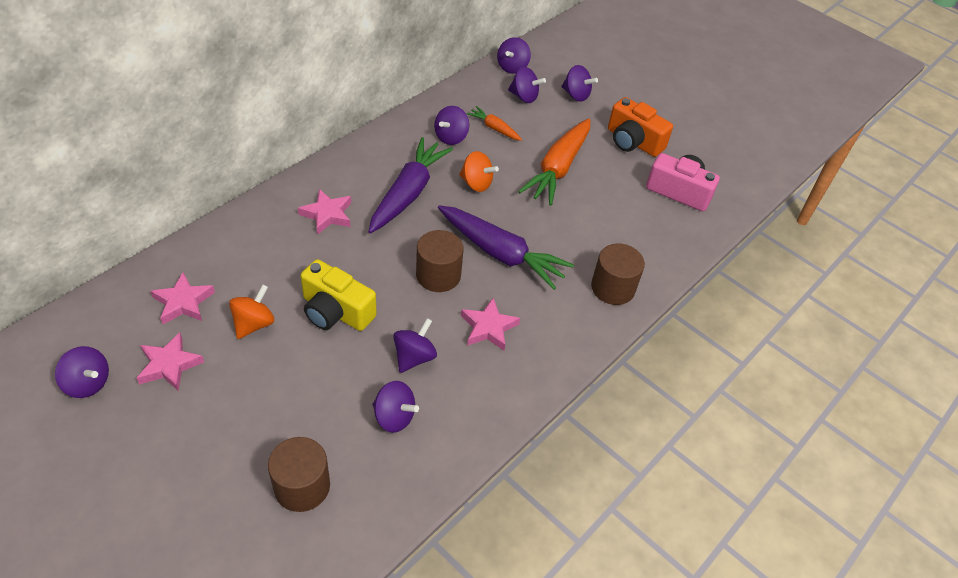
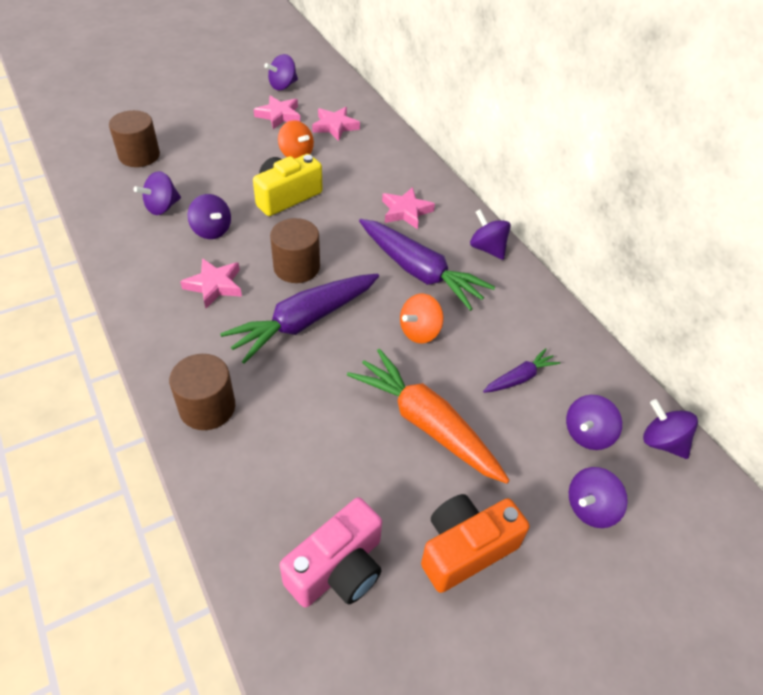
camera: 110 degrees right, 0 degrees up
purple spinning top [434,106,469,145] -> purple spinning top moved to [470,209,511,260]
orange carrot [466,106,522,141] -> purple carrot [483,348,560,393]

